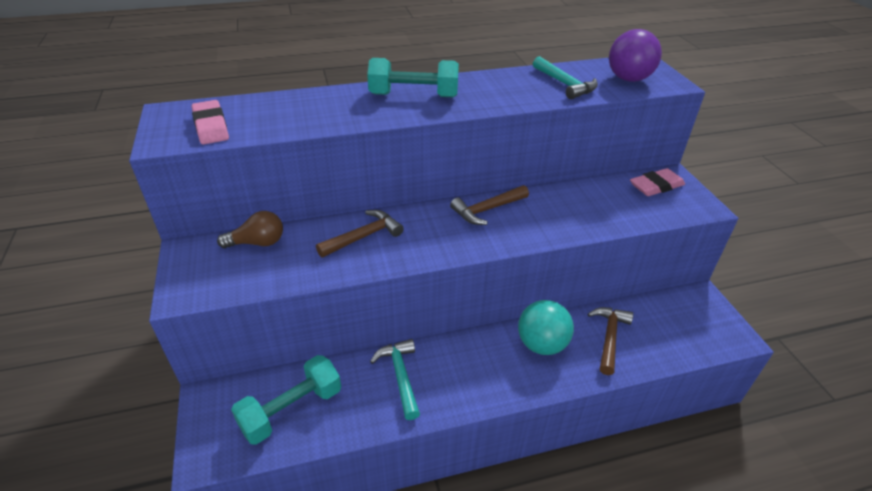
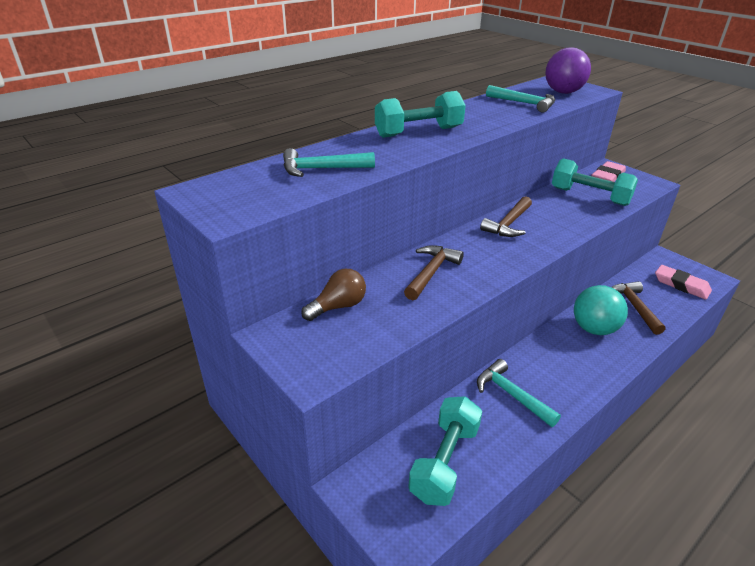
camera: 25 degrees left, 5 degrees down
pink eraser [191,100,229,145] -> pink eraser moved to [655,265,712,299]
none -> turquoise hammer [283,148,375,177]
none -> turquoise dumbbell [552,158,638,206]

